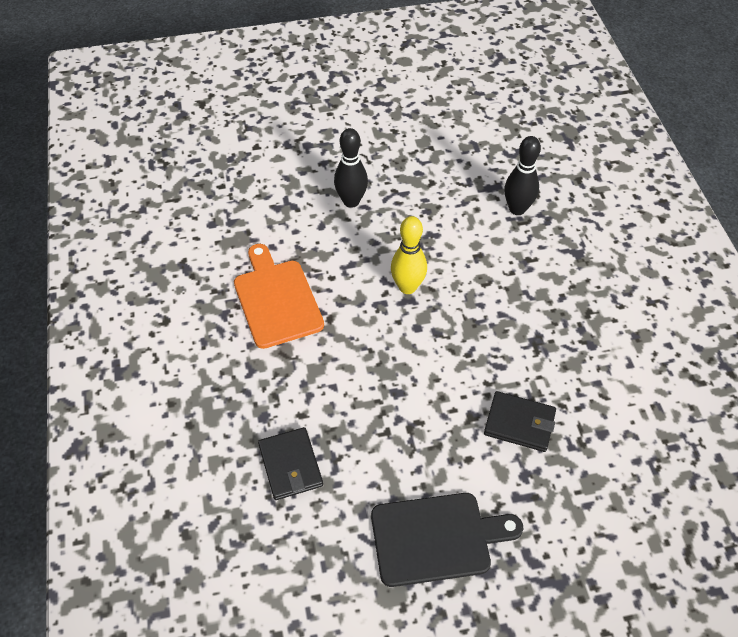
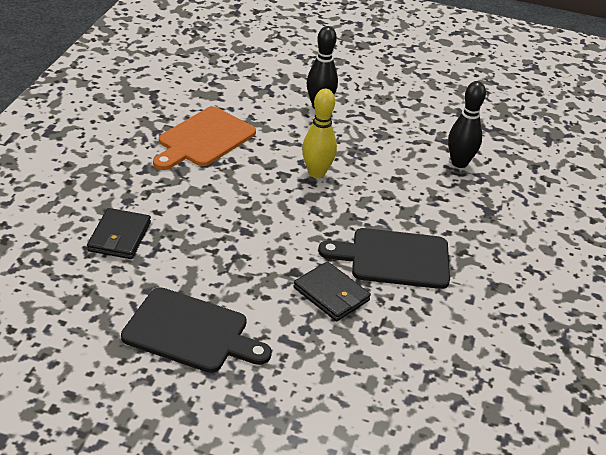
camera: 25 degrees right, 15 degrees down
orange cutting board [234,244,324,349] -> orange cutting board turned 150 degrees counterclockwise [153,106,256,170]
none -> black cutting board [318,228,450,289]

